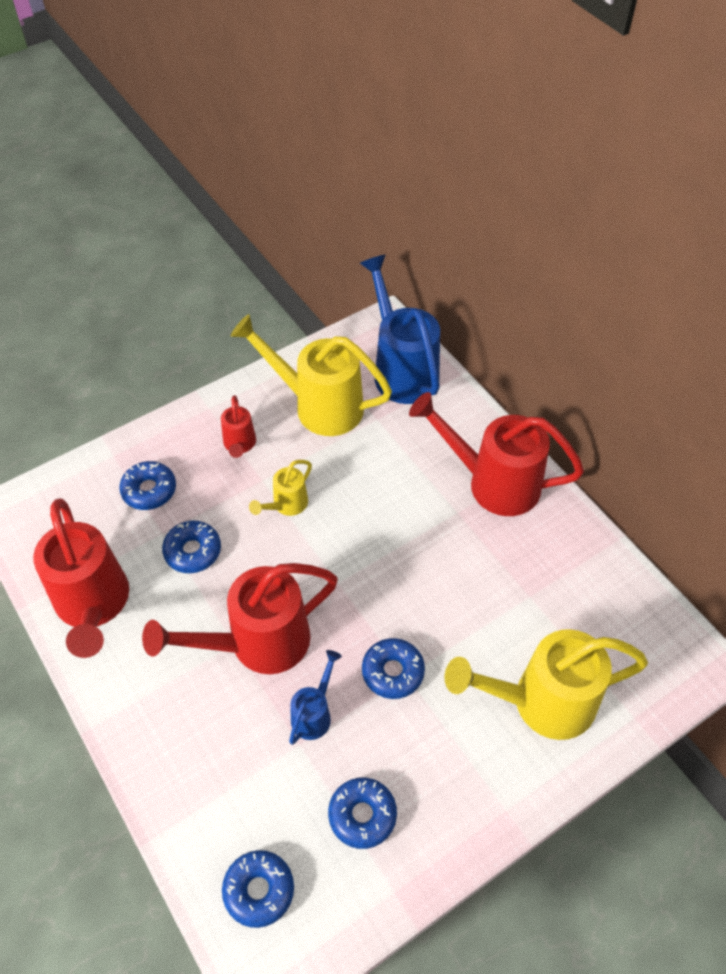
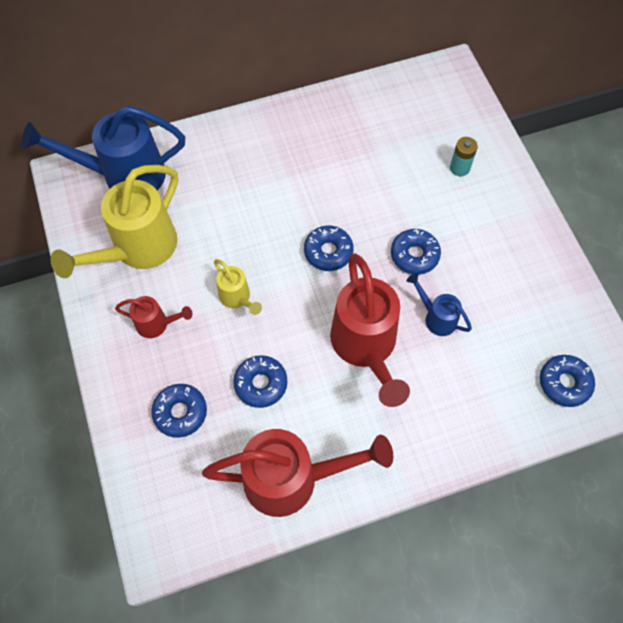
camera: 75 degrees left, 10 degrees up
blue donut [328,778,397,849] -> blue donut moved to [304,225,354,271]
red watering can [409,392,584,516] -> none
yellow watering can [444,629,648,740] -> turquoise battery [450,137,478,176]

